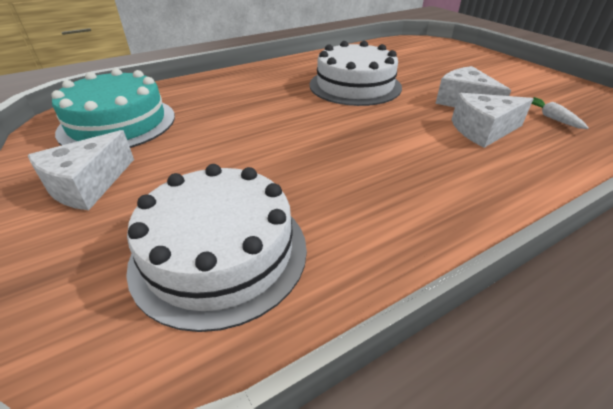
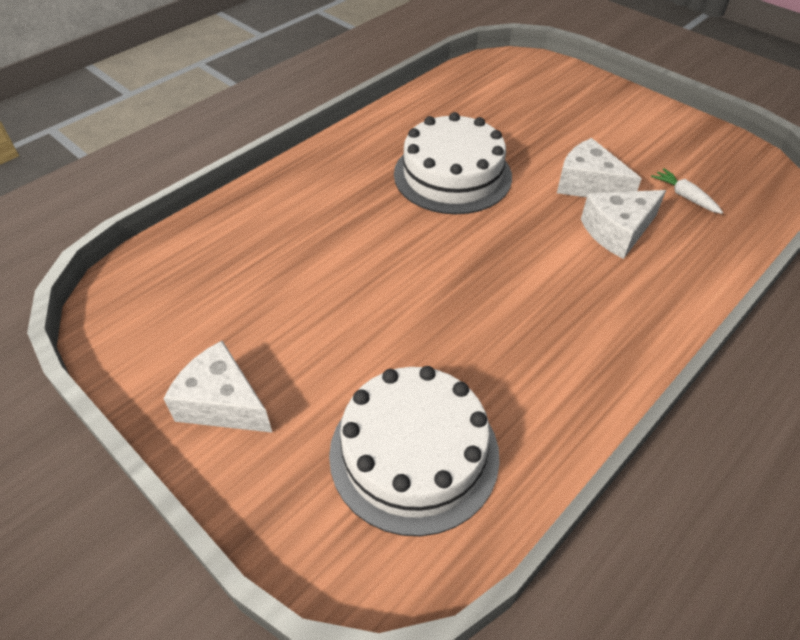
camera: 15 degrees left, 10 degrees up
white cheese [28,130,134,210] -> white cheese turned 105 degrees clockwise [163,341,273,433]
turquoise cake [51,68,175,148] -> none

